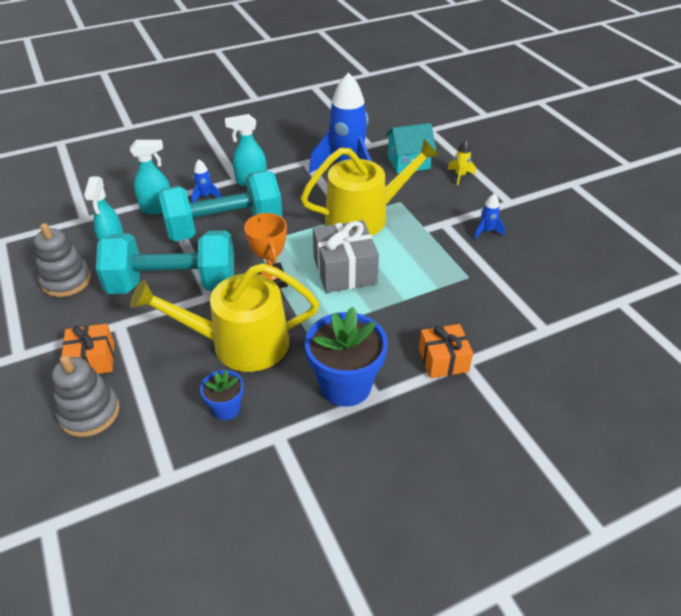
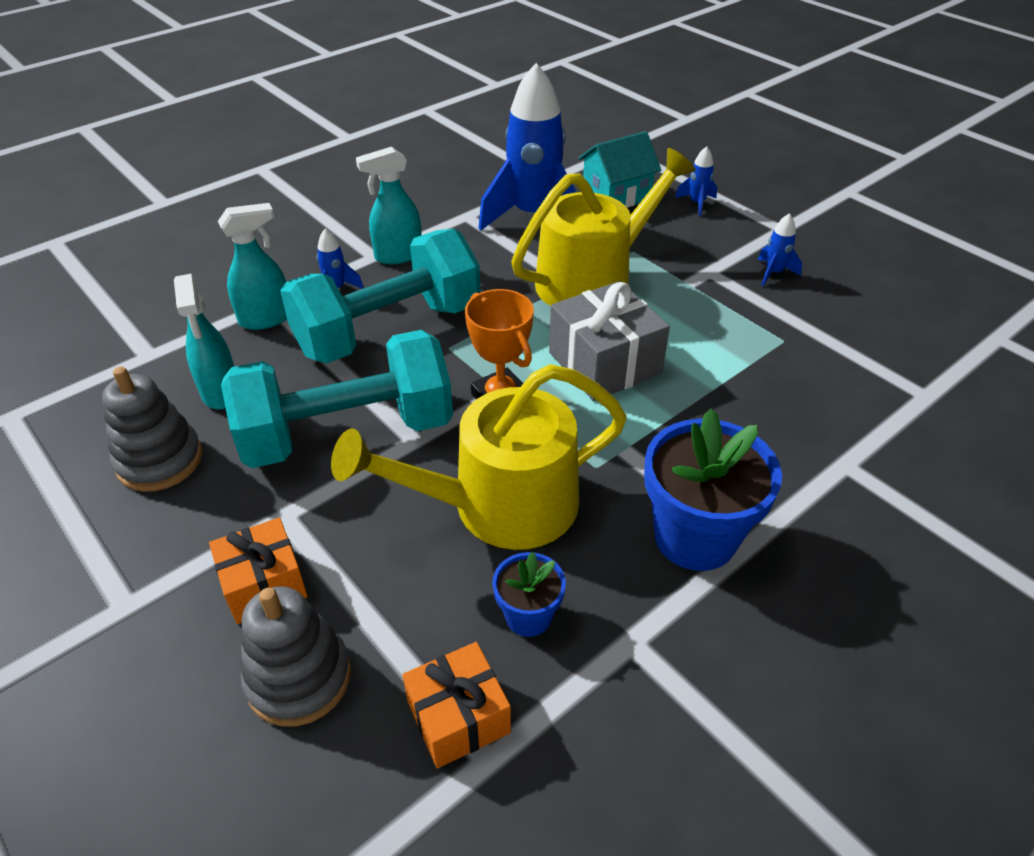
camera: 15 degrees left, 0 degrees up
orange gift [419,324,473,378] -> orange gift moved to [402,642,511,768]
yellow rocket [447,139,476,185] -> blue rocket [675,146,717,216]

